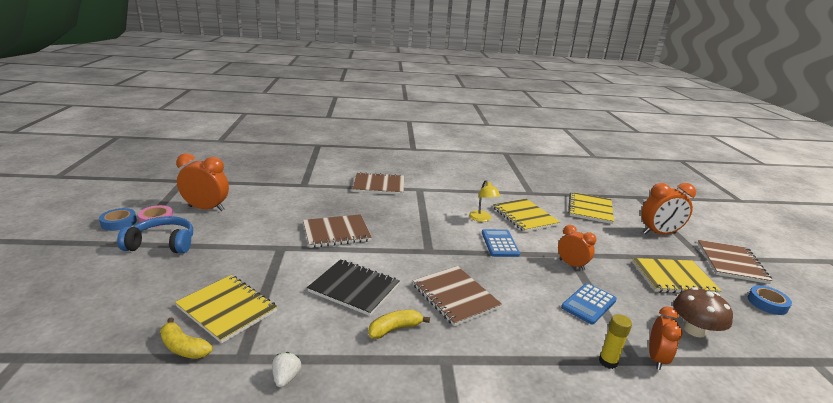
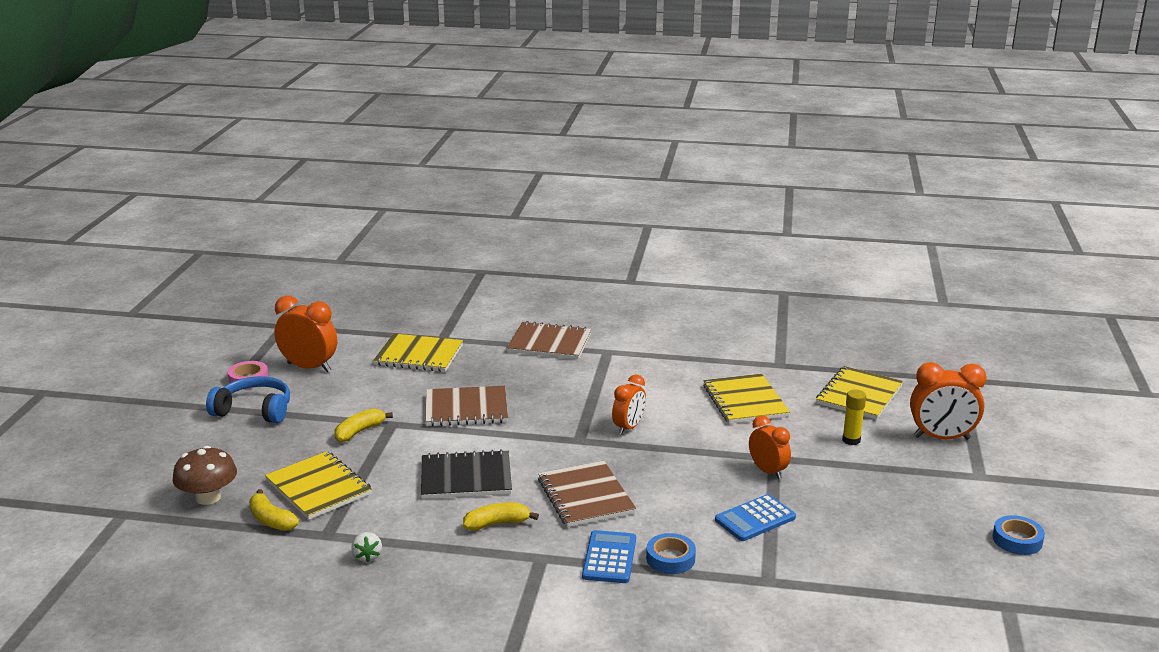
camera: 15 degrees right, 0 degrees up
blue tape [99,208,137,231] -> blue tape moved to [646,533,696,574]
white strawberry [272,352,301,388] -> white strawberry turned 150 degrees clockwise [352,532,382,563]
black notebook [307,259,400,316] -> black notebook turned 45 degrees counterclockwise [421,449,512,499]
yellow lamp [469,180,500,222] -> none
blue calculator [482,229,520,257] -> blue calculator moved to [582,530,636,583]
yellow glue stick [599,314,632,369] -> yellow glue stick moved to [842,389,866,445]
yellow notebook [632,258,722,294] -> yellow notebook moved to [373,333,463,372]
orange clock [649,307,683,370] -> orange clock moved to [612,374,646,435]
brown mushroom [673,287,733,338] -> brown mushroom moved to [172,446,237,505]
brown notebook [697,240,773,284] -> none
none -> yellow banana [335,408,393,442]

